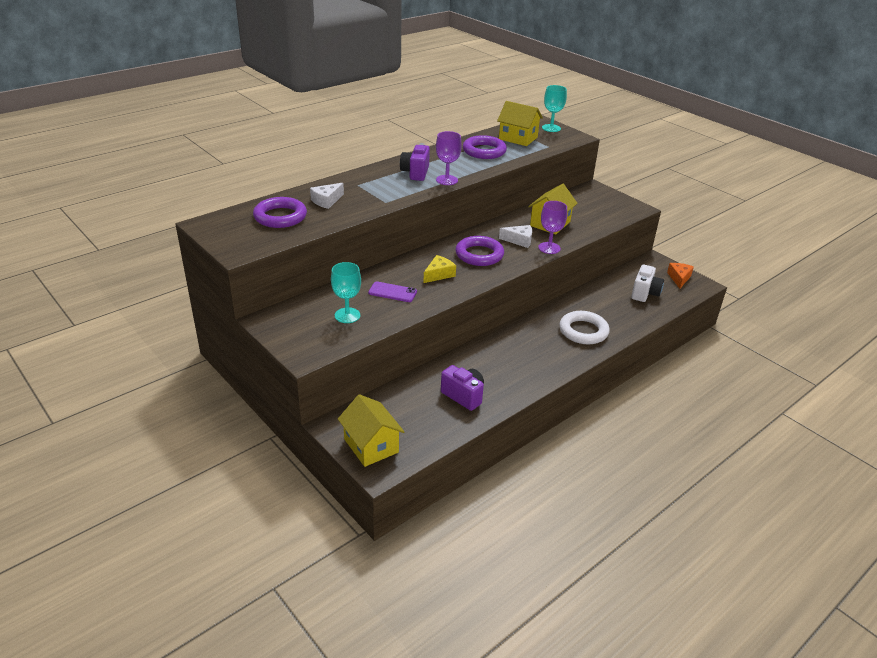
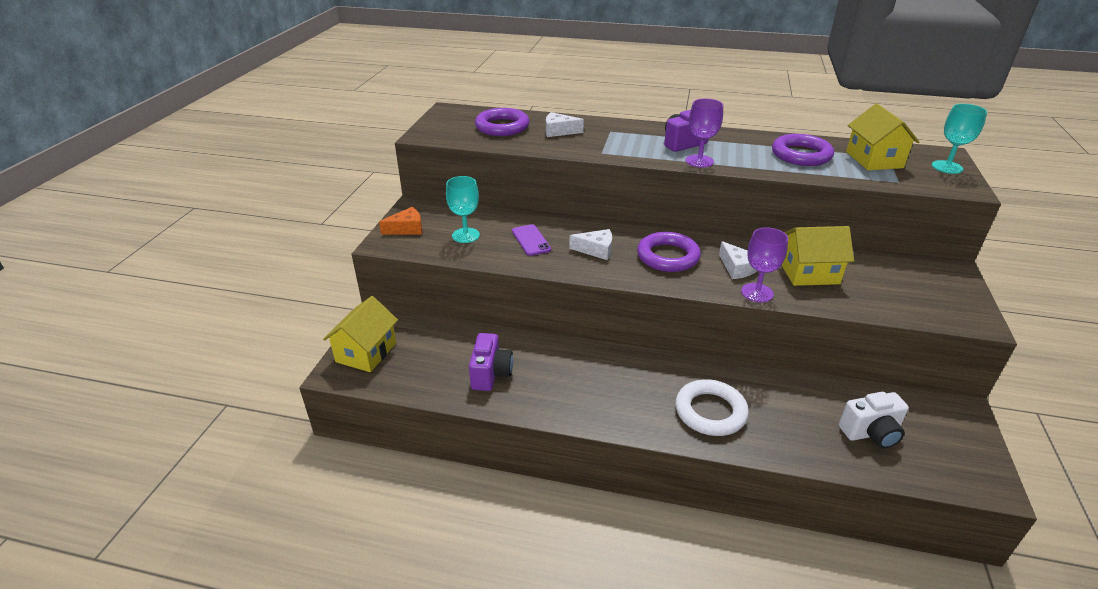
camera: 55 degrees right, 0 degrees up
yellow cheese [423,255,456,283] -> white cheese [569,229,612,260]
orange cheese [667,263,694,289] -> orange cheese moved to [379,207,422,235]

